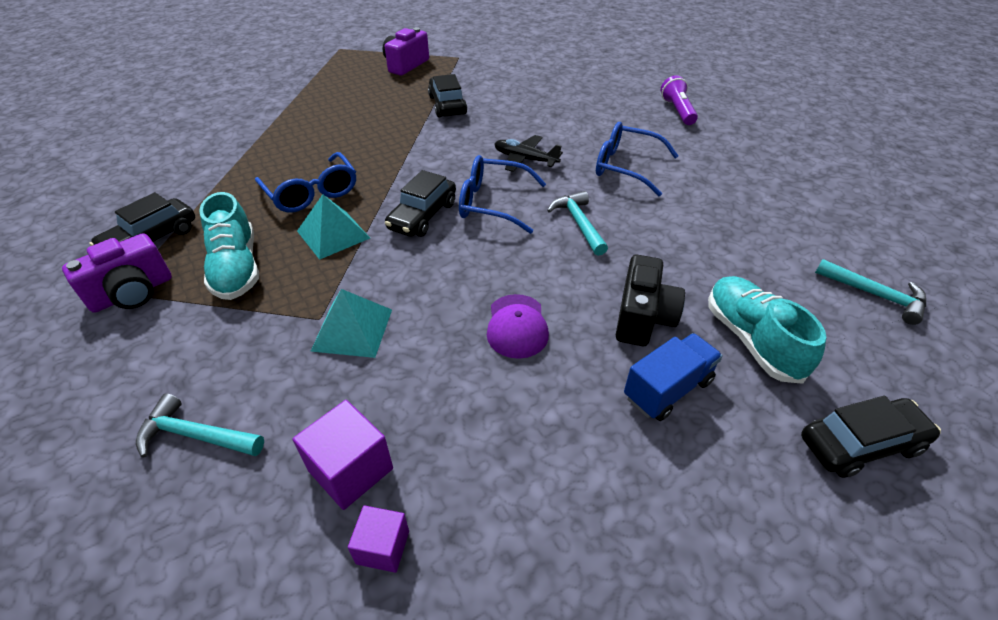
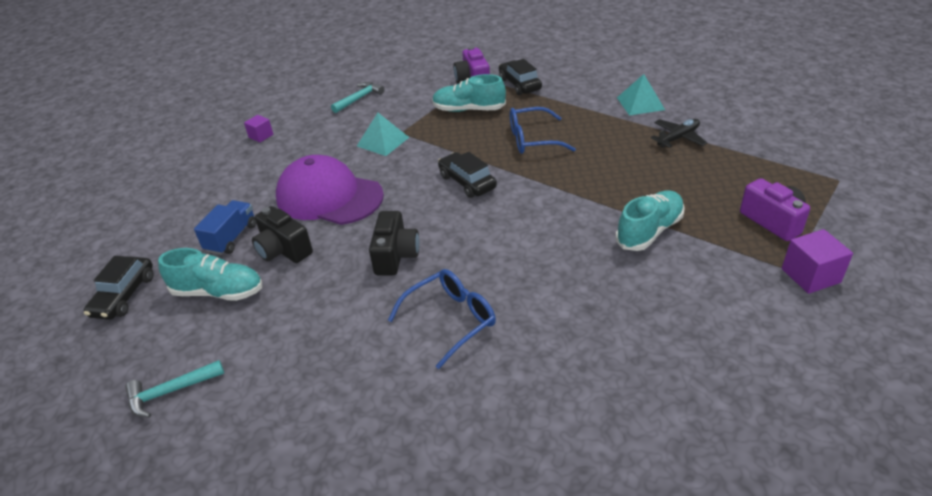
camera: 120 degrees right, 5 degrees down
purple cube [293,400,393,510] -> purple cube moved to [782,229,853,294]
turquoise pyramid [297,194,370,260] -> turquoise pyramid moved to [617,74,665,116]
black car [428,74,467,117] -> turquoise shoe [616,190,685,251]
blue glasses [459,155,546,234] -> none
purple cap [487,294,549,359] -> purple cap [276,155,384,225], size x2.06
black plane [495,135,563,172] -> black plane moved to [651,119,707,148]
turquoise hammer [547,191,608,256] -> black camera [369,211,420,275]
blue truck [624,333,723,421] -> blue truck turned 150 degrees counterclockwise [194,200,256,255]
purple flashlight [661,75,698,125] -> none

